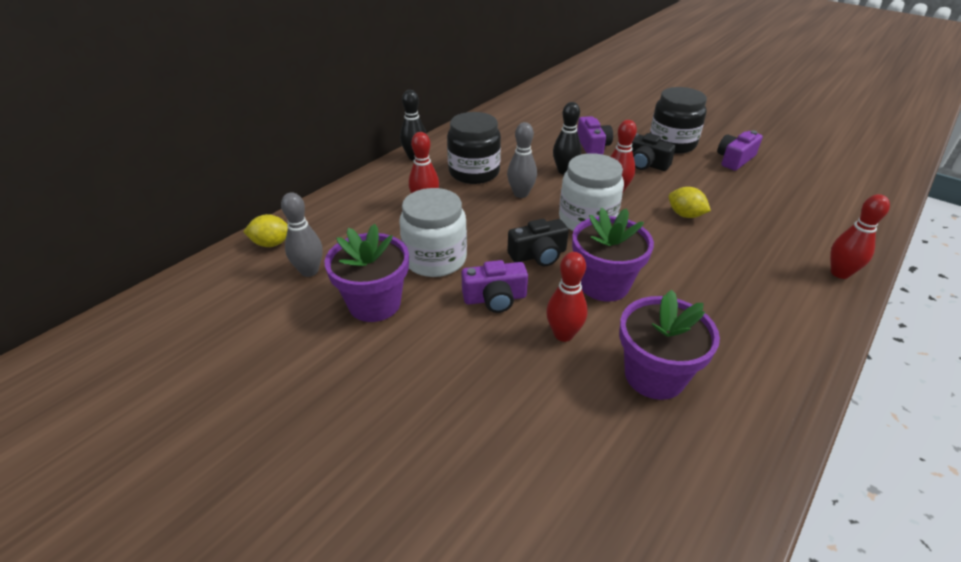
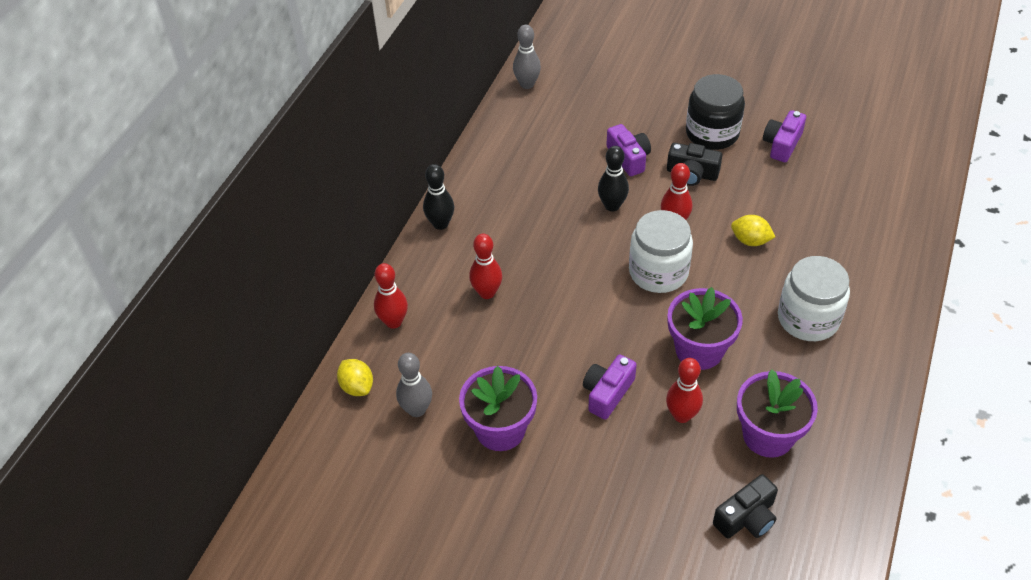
camera: 15 degrees left, 10 degrees up
yellow lemon [243,214,288,247] -> yellow lemon turned 75 degrees clockwise [337,359,373,396]
white jar [400,188,467,277] -> white jar moved to [778,256,850,341]
black jar [447,112,501,184] -> none
purple camera [461,260,528,313] -> purple camera turned 150 degrees clockwise [583,355,637,420]
grey bowling pin [507,122,537,198] -> grey bowling pin moved to [513,25,541,89]
black camera [507,219,569,266] -> black camera moved to [713,474,778,539]
red bowling pin [830,194,890,279] -> red bowling pin moved to [374,263,408,329]

